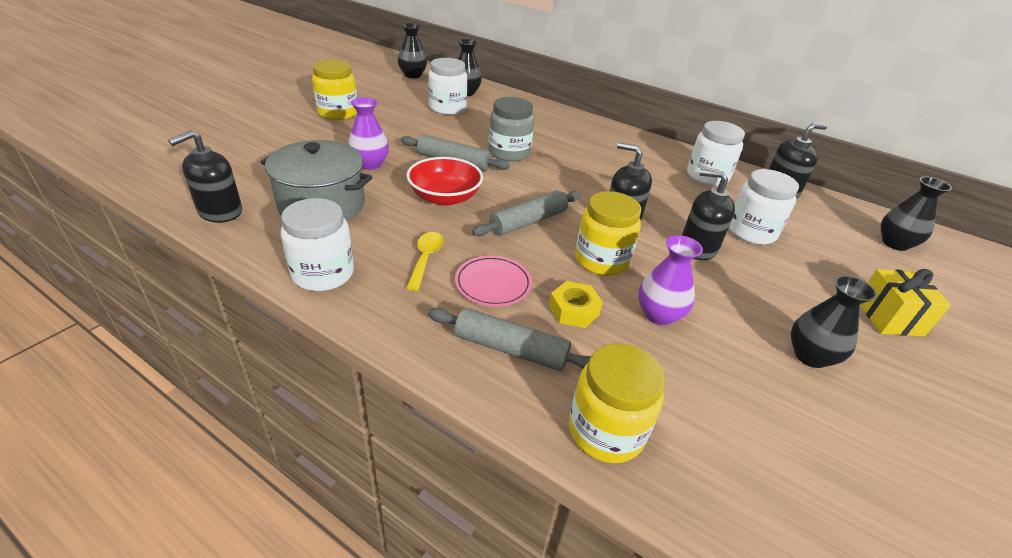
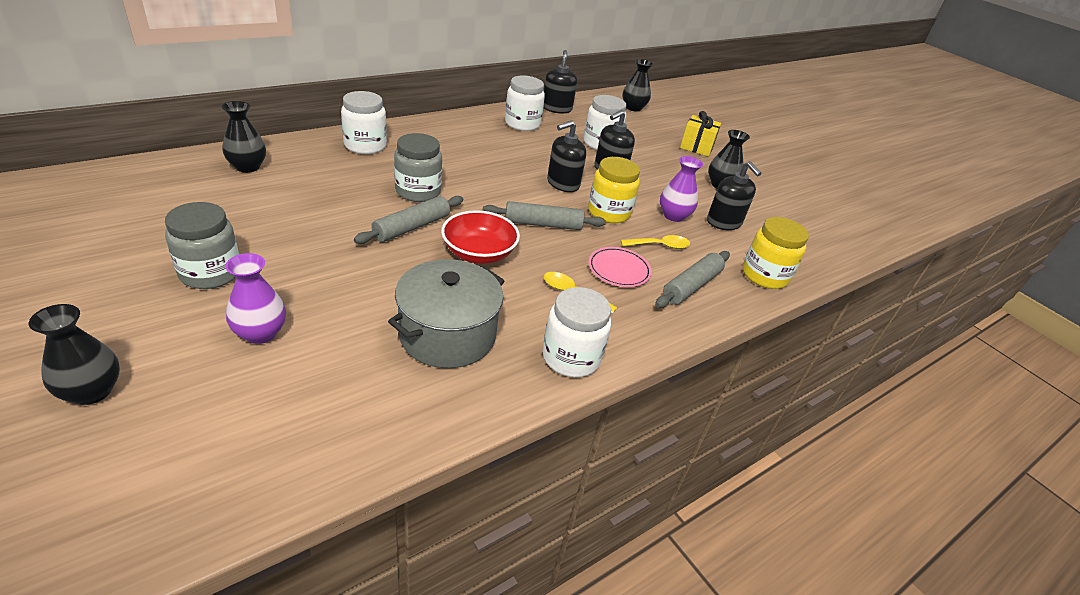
camera: 70 degrees left, 0 degrees up
black soap dispenser [168,130,242,223] -> black soap dispenser moved to [707,161,762,230]
yellow jar [312,60,357,120] -> grey jar [165,202,239,289]
purple vase [348,97,389,170] -> purple vase moved to [225,253,286,344]
black vase [398,23,427,78] -> black vase moved to [29,304,120,405]
white jar [428,58,467,115] -> white jar moved to [341,91,387,154]
grey rolling pin [472,190,581,236] -> grey rolling pin turned 75 degrees counterclockwise [482,201,606,230]
yellow nut [549,281,603,328] -> yellow spoon [621,235,690,249]

